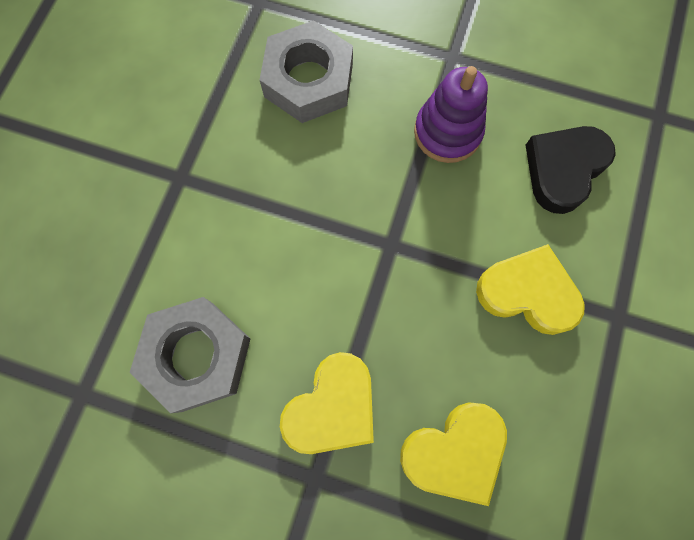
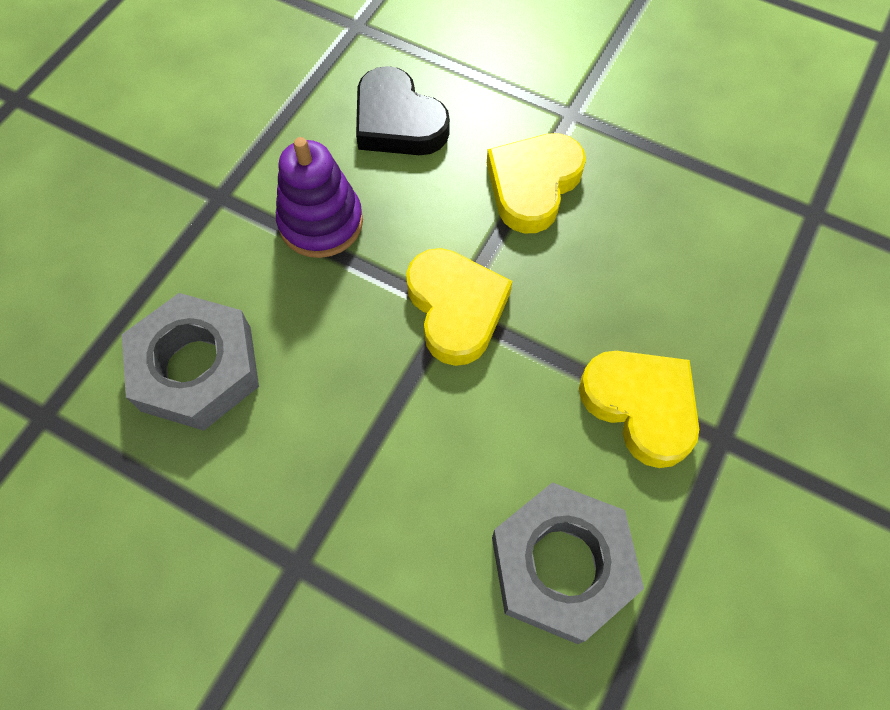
camera: 80 degrees left, 10 degrees down
yellow heart [400,402,507,506] -> yellow heart moved to [406,248,512,366]

